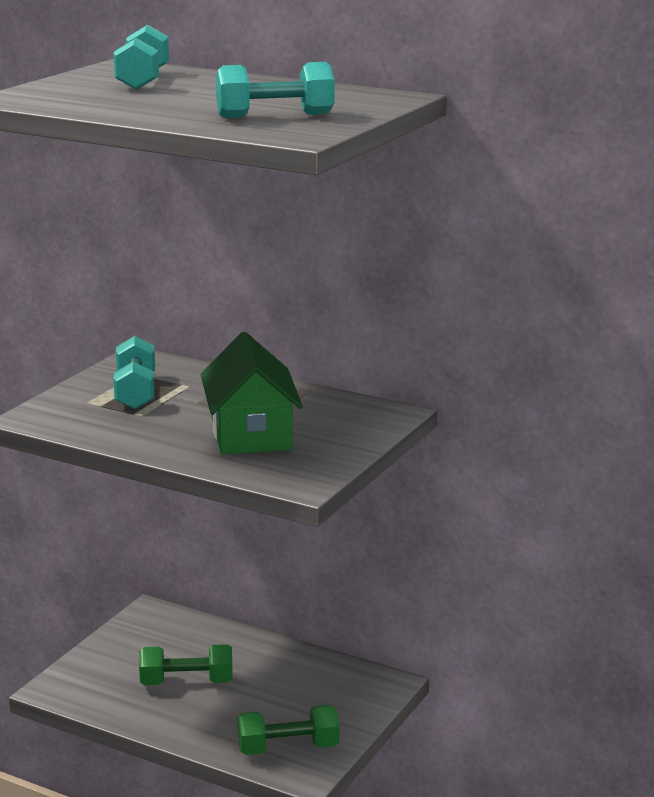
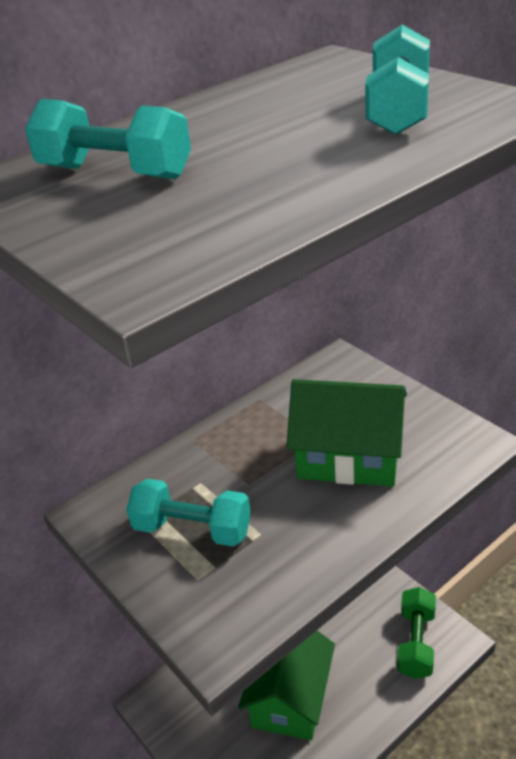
camera: 65 degrees left, 15 degrees up
green dumbbell [139,644,233,685] -> green house [238,631,335,740]

